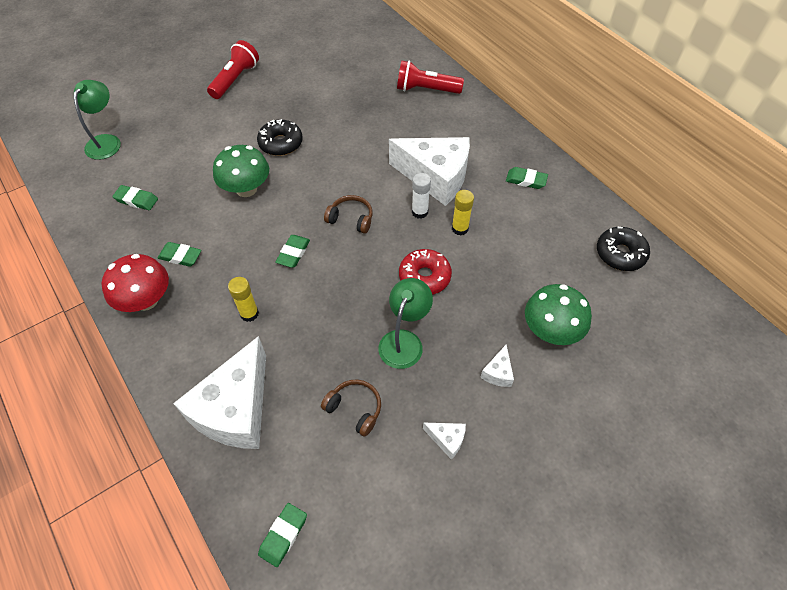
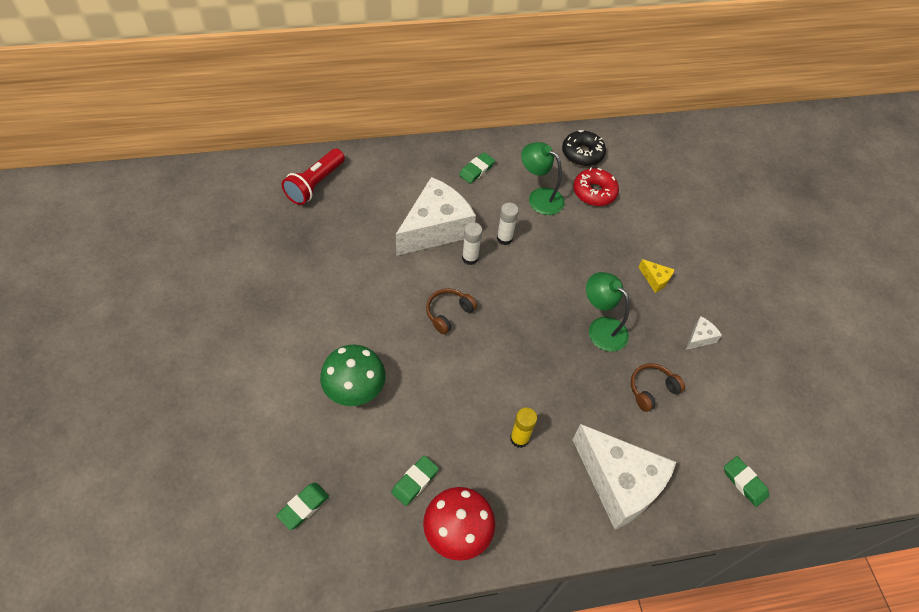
camera: 70 degrees left, 0 degrees up
green lamp [73,80,121,160] -> green lamp moved to [521,142,565,215]
red flashlight [207,40,259,99] -> none
black donut [257,119,303,156] -> none
green eraser [275,235,310,268] -> none
red donut [399,249,452,295] -> red donut moved to [573,168,619,206]
yellow glue stick [452,190,474,235] -> white glue stick [497,202,519,245]
white cheese [480,344,514,387] -> yellow cheese [638,259,675,293]
green mushroom [525,284,592,345] -> none

